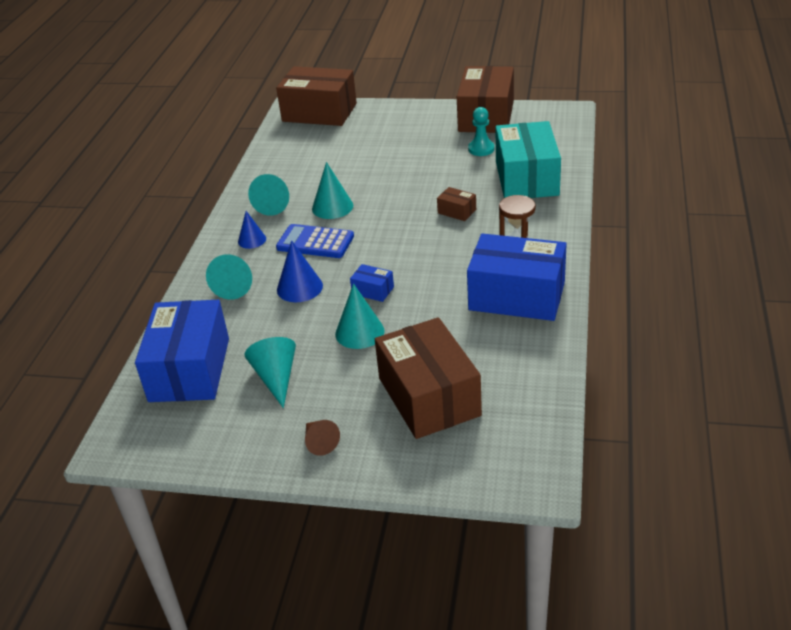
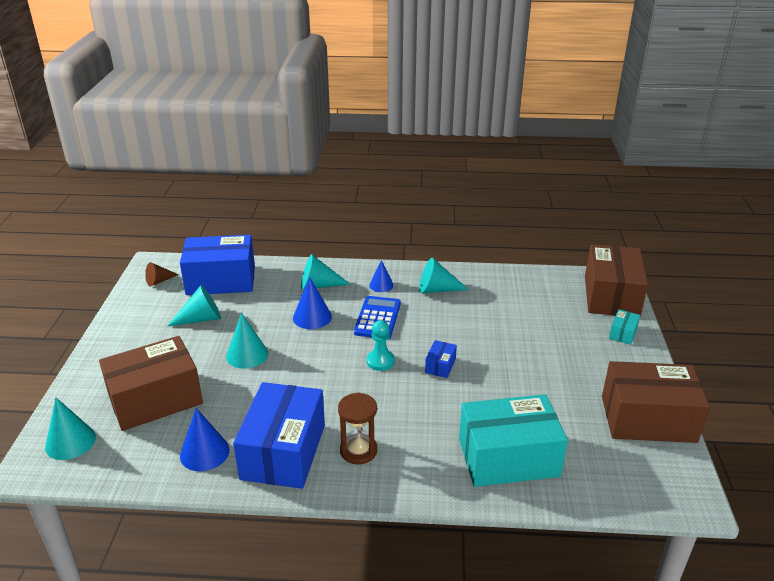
camera: 80 degrees right, 5 degrees down
brown cone [305,420,340,456] -> brown cone moved to [145,262,179,287]
turquoise cone [312,162,353,219] -> turquoise cone moved to [45,398,96,460]
blue box [350,264,394,302] -> blue box moved to [425,340,457,378]
brown box [437,187,476,221] -> none
turquoise pawn [468,107,495,156] -> turquoise pawn moved to [367,320,395,371]
none -> blue cone [180,408,230,471]
none -> turquoise box [609,309,640,345]

